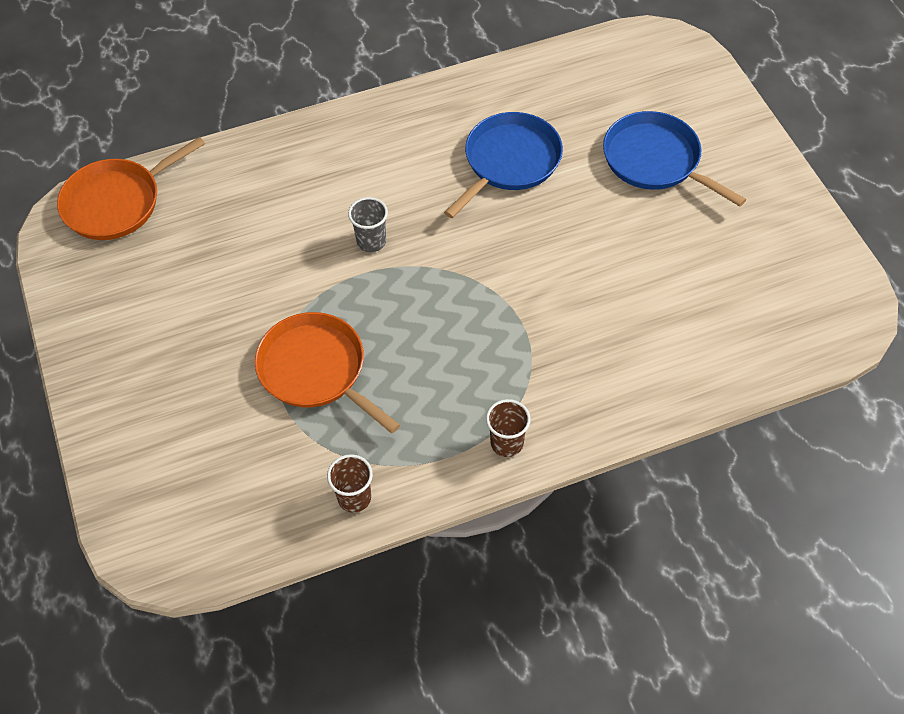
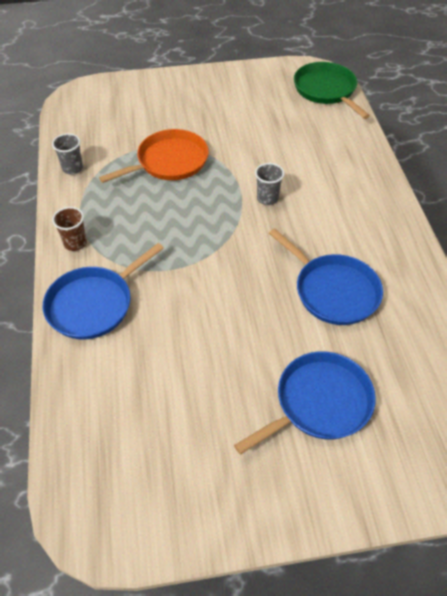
camera: 100 degrees right, 5 degrees down
orange pan [57,137,205,240] -> green pan [294,62,370,119]
brown cup [327,454,373,513] -> grey cup [52,133,83,175]
none -> blue pan [43,243,164,339]

